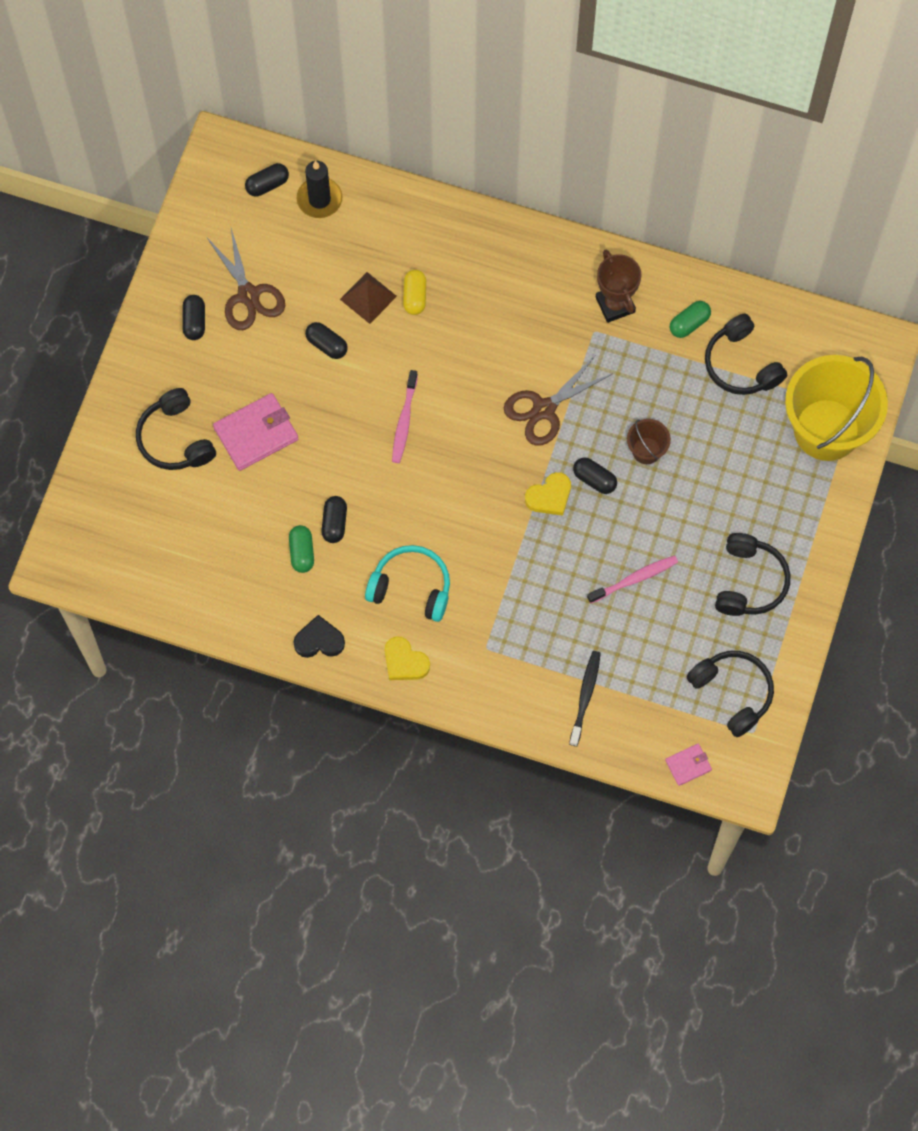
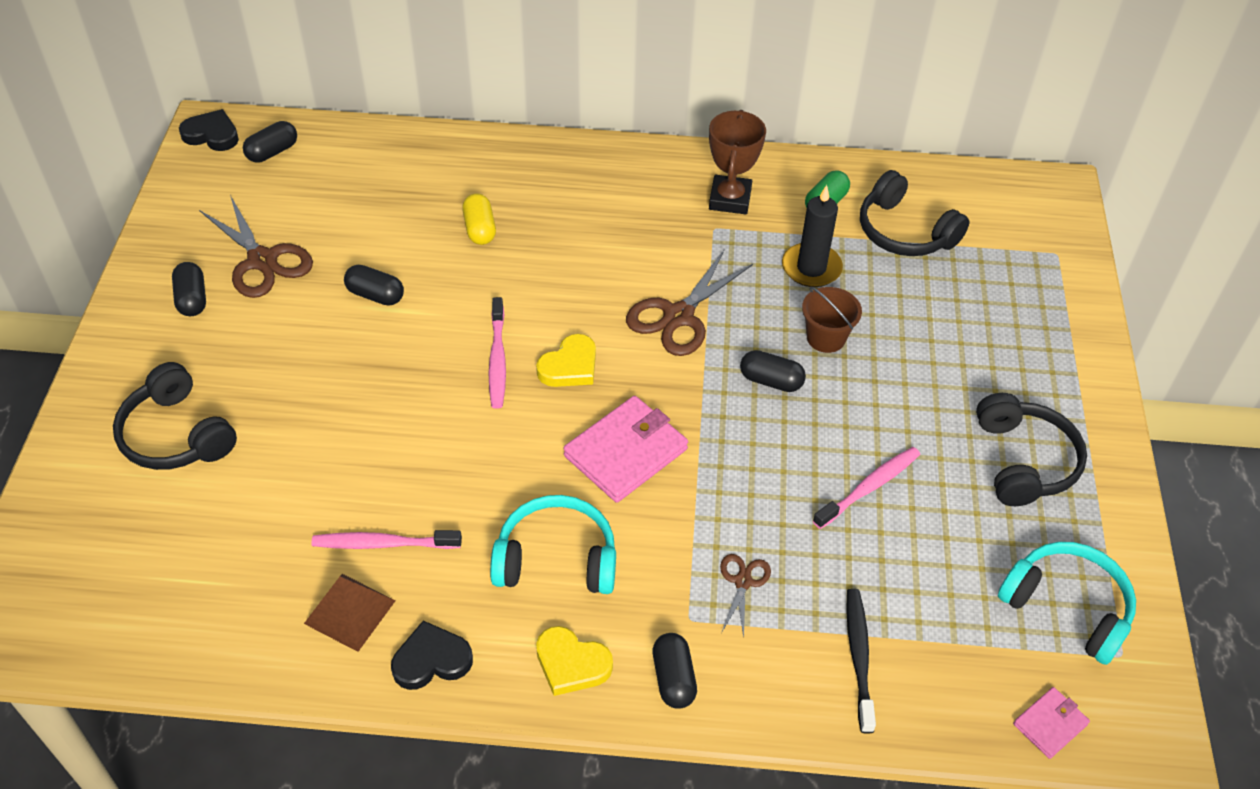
camera: 15 degrees left, 20 degrees down
pink wallet [213,393,298,471] -> pink wallet moved to [563,396,688,503]
green capsule [289,525,314,573] -> pink toothbrush [311,530,462,549]
black candle [297,161,342,218] -> black candle moved to [782,185,843,287]
black capsule [321,496,347,543] -> black capsule moved to [653,633,697,709]
brown pyramid [340,272,397,324] -> brown pyramid moved to [304,574,396,652]
yellow heart [525,472,571,516] -> yellow heart moved to [536,334,596,387]
brown trophy [596,250,642,323] -> brown trophy turned 45 degrees clockwise [709,110,766,214]
black headphones [686,651,774,737] -> turquoise headphones [998,542,1136,665]
yellow bucket [785,355,888,461] -> none
none -> black heart [179,109,239,151]
none -> brown scissors [720,554,771,638]

